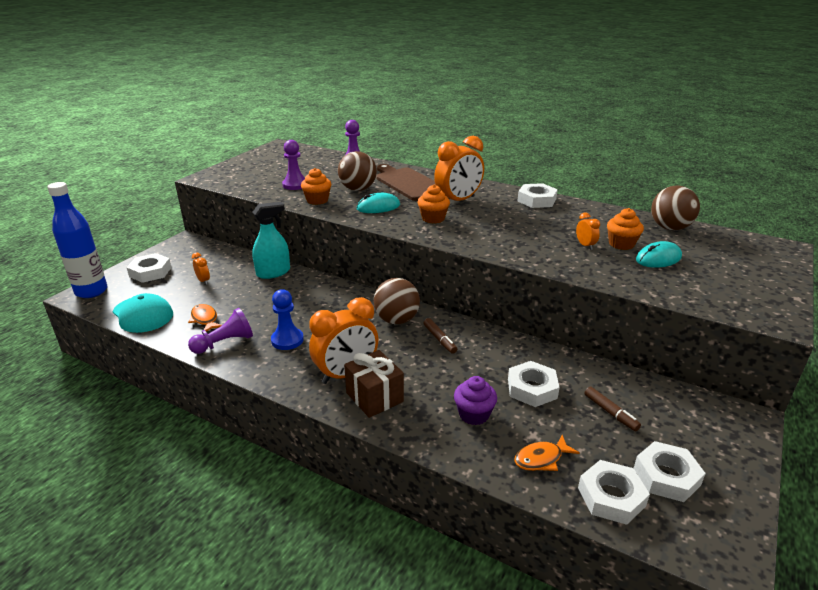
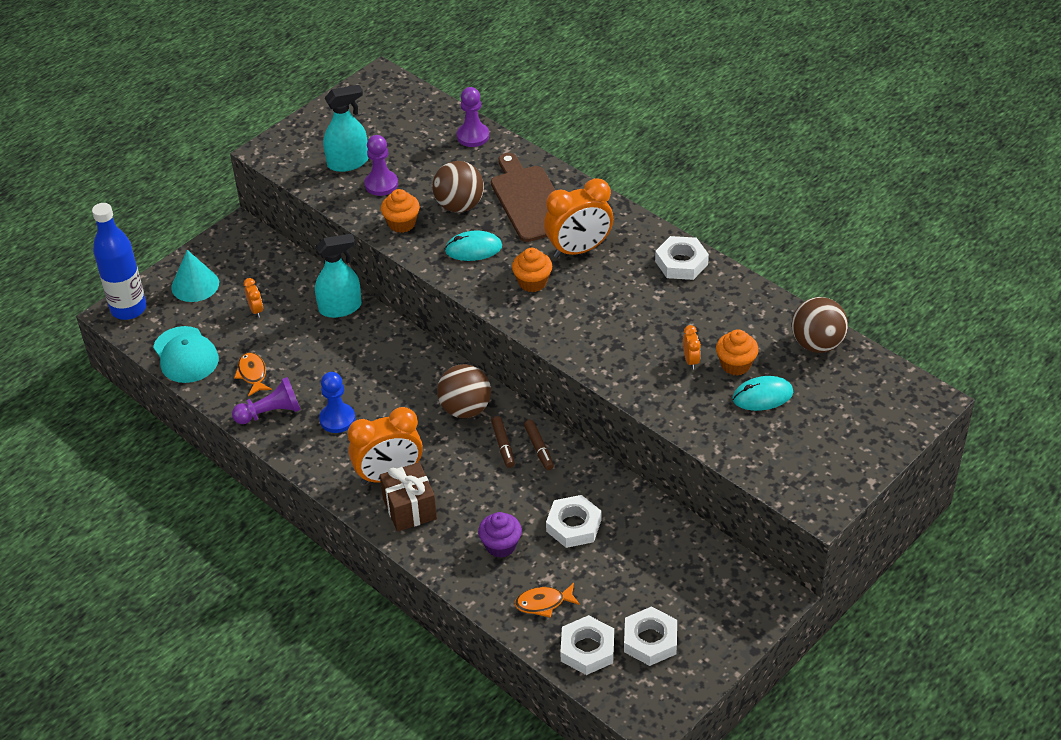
camera: 15 degrees right, 15 degrees up
white nut [126,253,172,283] -> turquoise cone [171,250,219,302]
brown marker [584,387,641,431] -> brown marker moved to [524,420,554,470]
none -> turquoise spray bottle [323,85,369,172]

